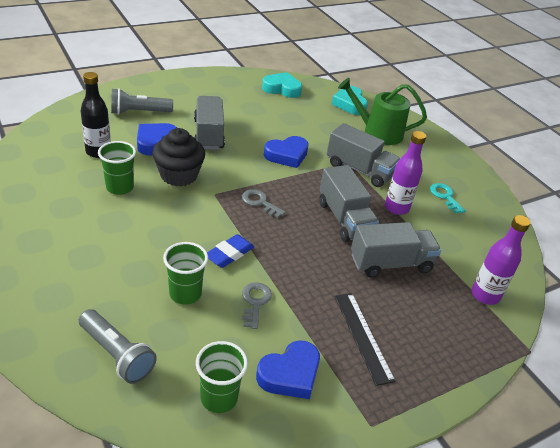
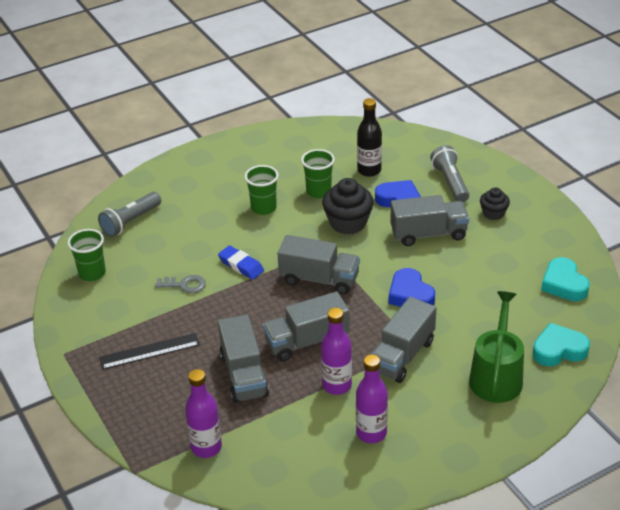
camera: 95 degrees right, 0 degrees up
green cup [163,242,208,305] -> green cup moved to [245,165,279,215]
grey key [242,189,285,218] -> grey truck [277,235,360,295]
blue heart [256,340,320,399] -> none
turquoise heart [262,72,302,98] -> turquoise heart turned 150 degrees clockwise [541,257,590,301]
turquoise key [430,183,466,213] -> purple bottle [356,354,388,443]
none -> black cupcake [480,187,510,220]

